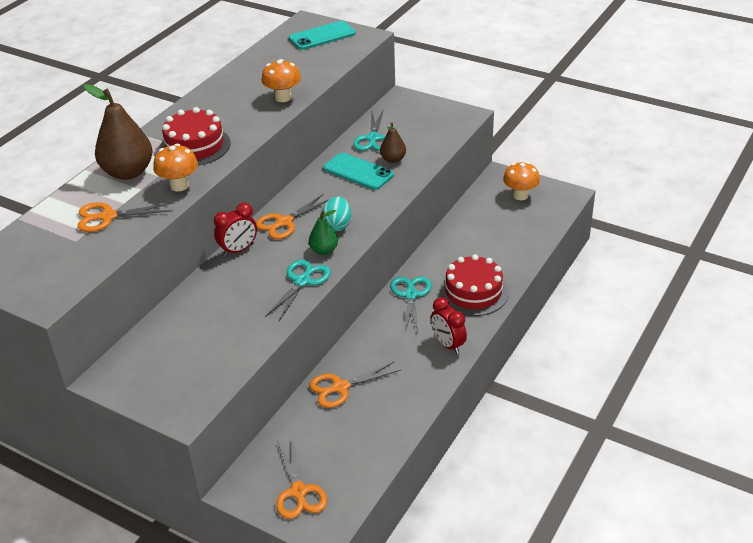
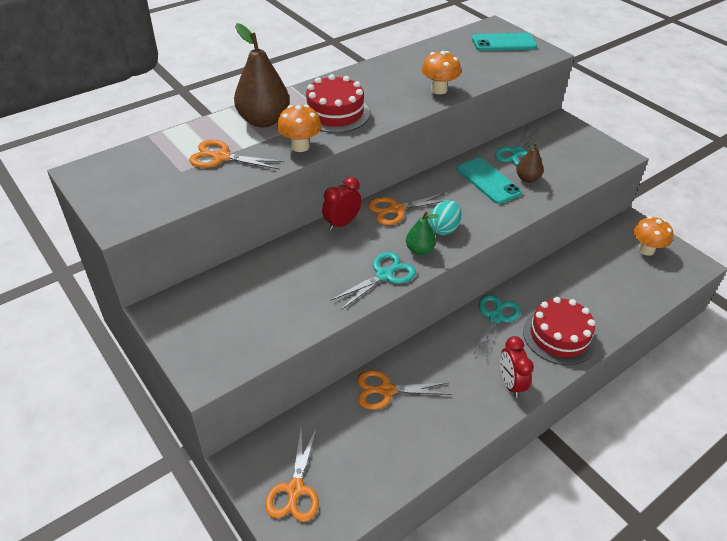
camera: 20 degrees right, 5 degrees up
red clock [214,203,257,256] -> red clock turned 150 degrees clockwise [322,177,362,231]

